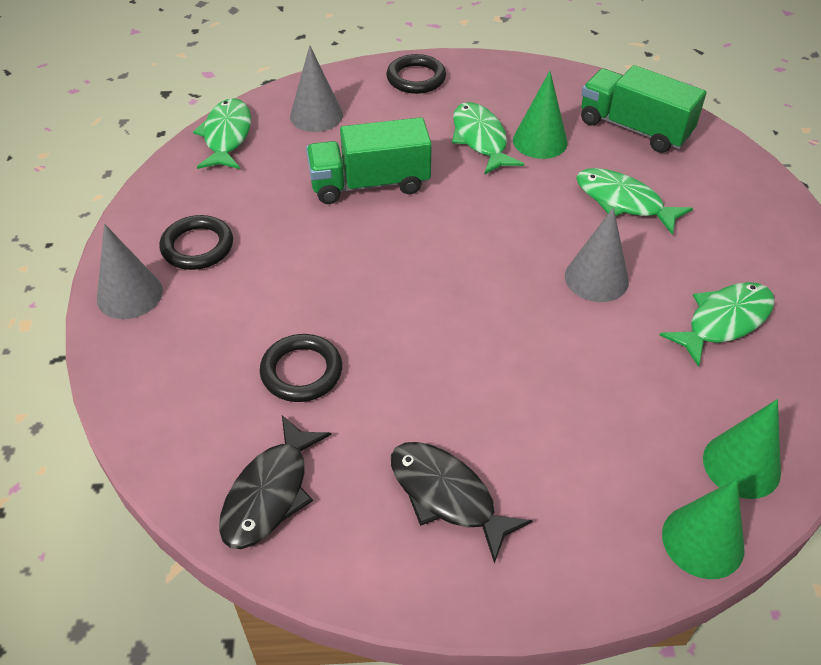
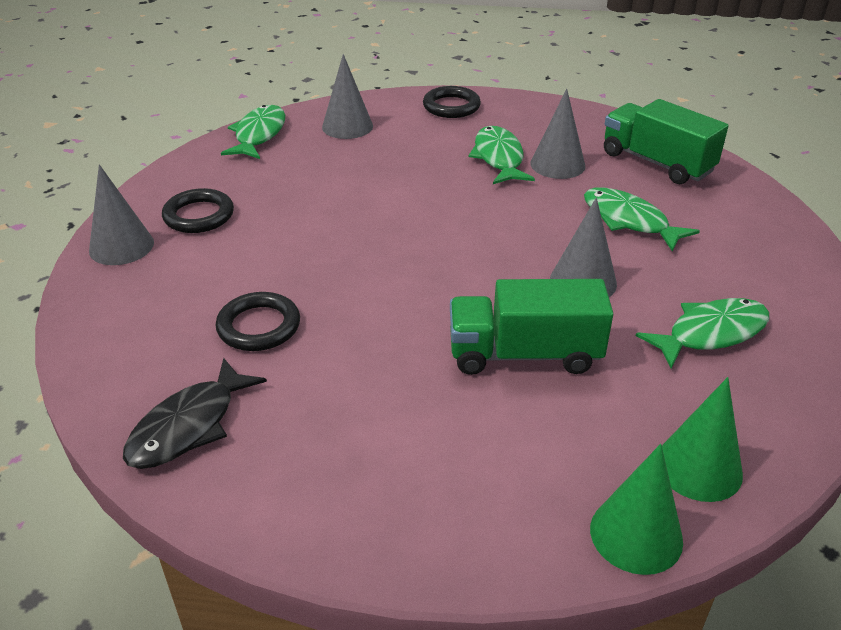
camera: 10 degrees right, 10 degrees down
green truck [306,117,432,204] -> green truck moved to [450,279,613,375]
black fish [391,442,533,564] -> none
green cone [513,71,568,159] -> grey cone [530,89,586,179]

